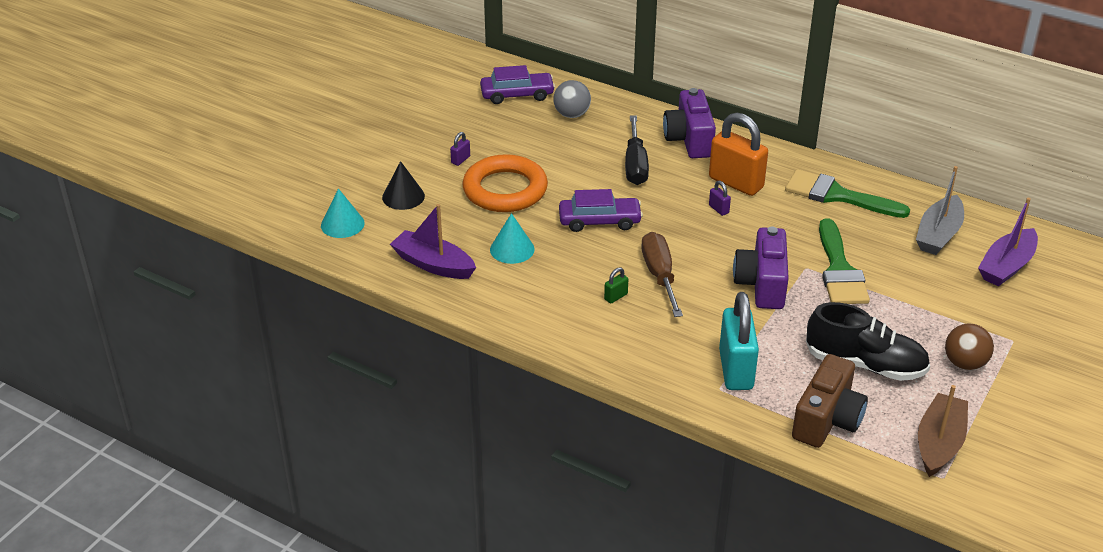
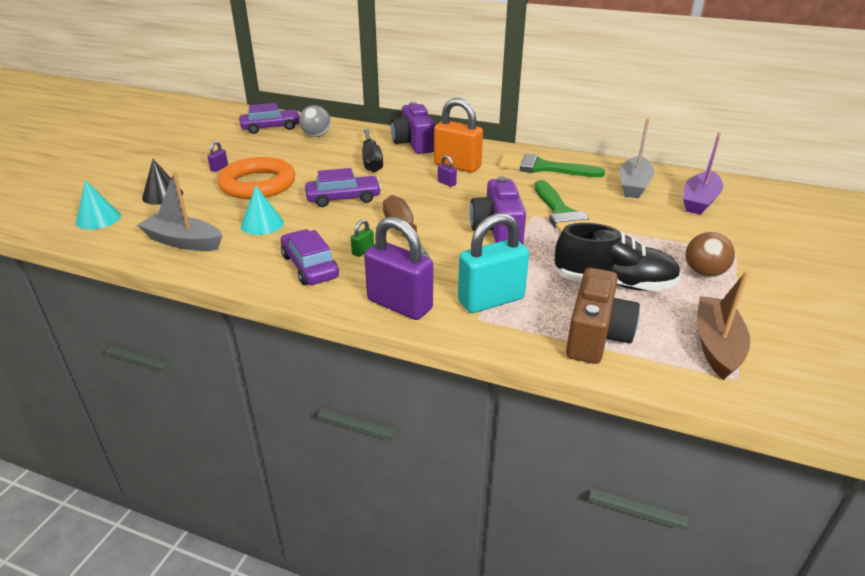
camera: 10 degrees left, 5 degrees down
purple boat [390,204,476,279] -> grey boat [137,172,222,251]
turquoise padlock [719,292,759,390] -> turquoise padlock turned 75 degrees clockwise [458,213,529,313]
none -> purple car [281,230,339,285]
none -> purple padlock [364,217,433,320]

